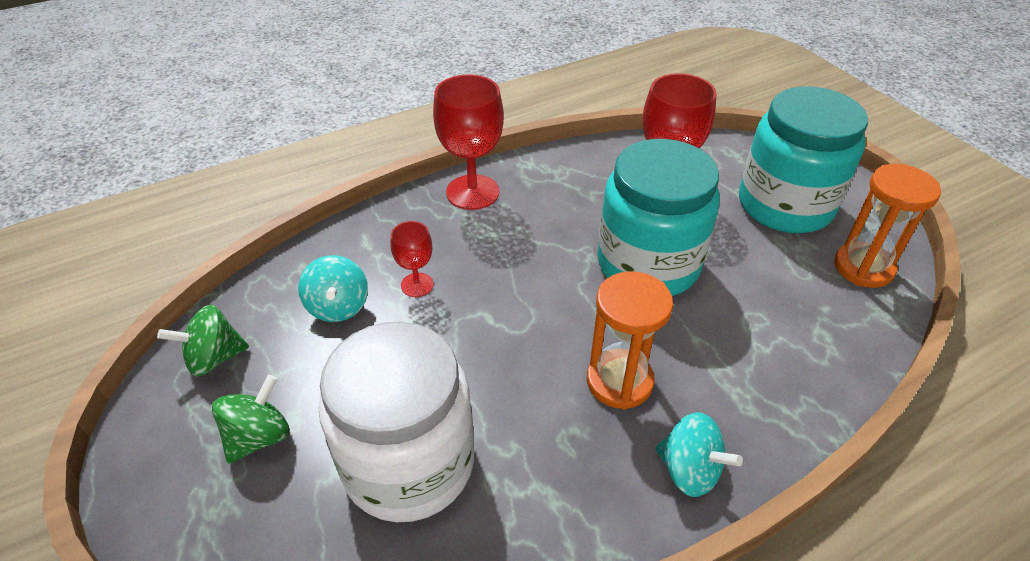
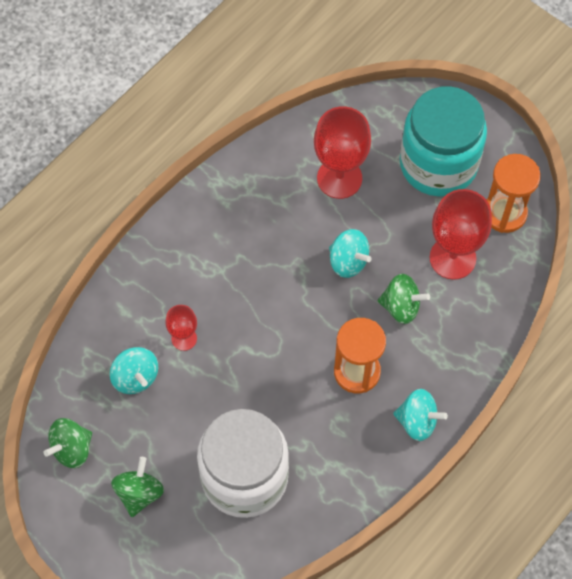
camera: 20 degrees left, 20 degrees up
red goblet [433,74,504,210] -> red goblet moved to [430,189,492,280]
turquoise jar [598,139,720,296] -> turquoise spinning top [329,229,372,278]
none -> green spinning top [378,274,430,324]

